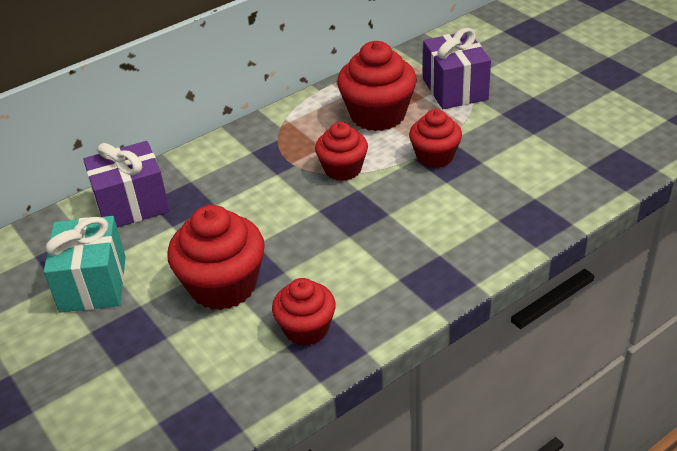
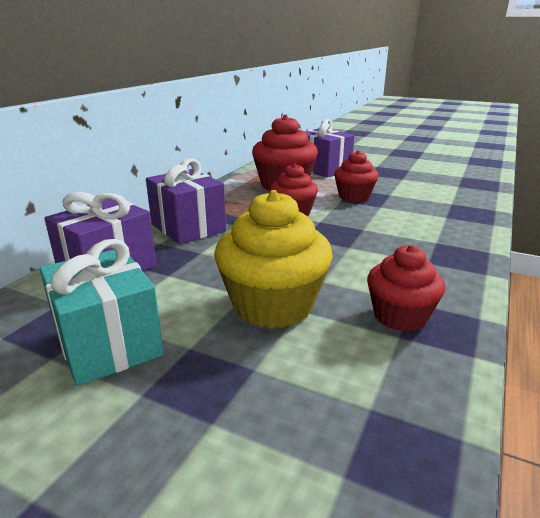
camera: 30 degrees left, 15 degrees down
red cupcake [167,205,265,310] -> yellow cupcake [214,190,333,329]
none -> purple gift [146,158,226,244]

